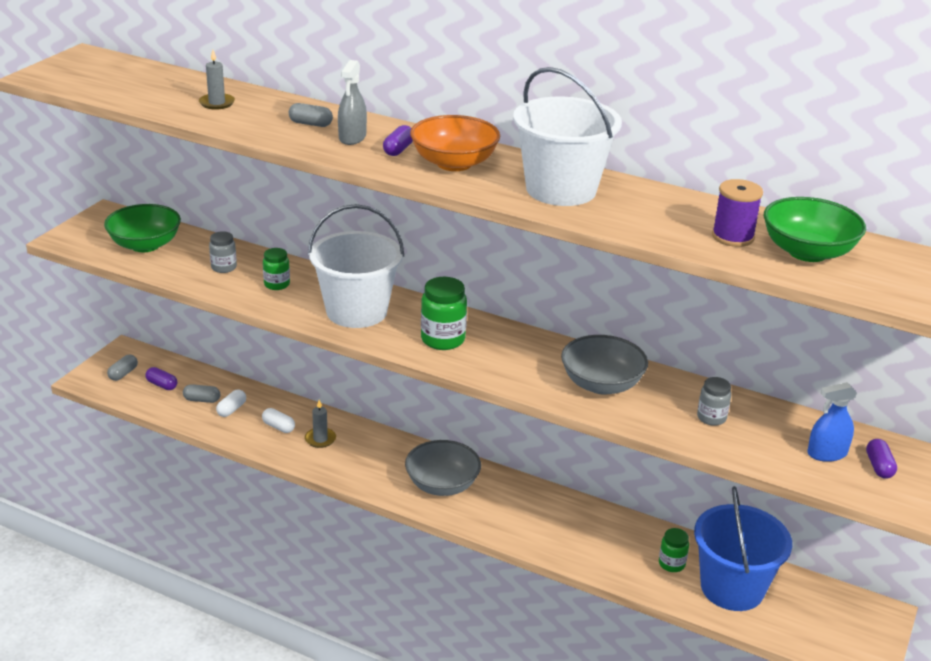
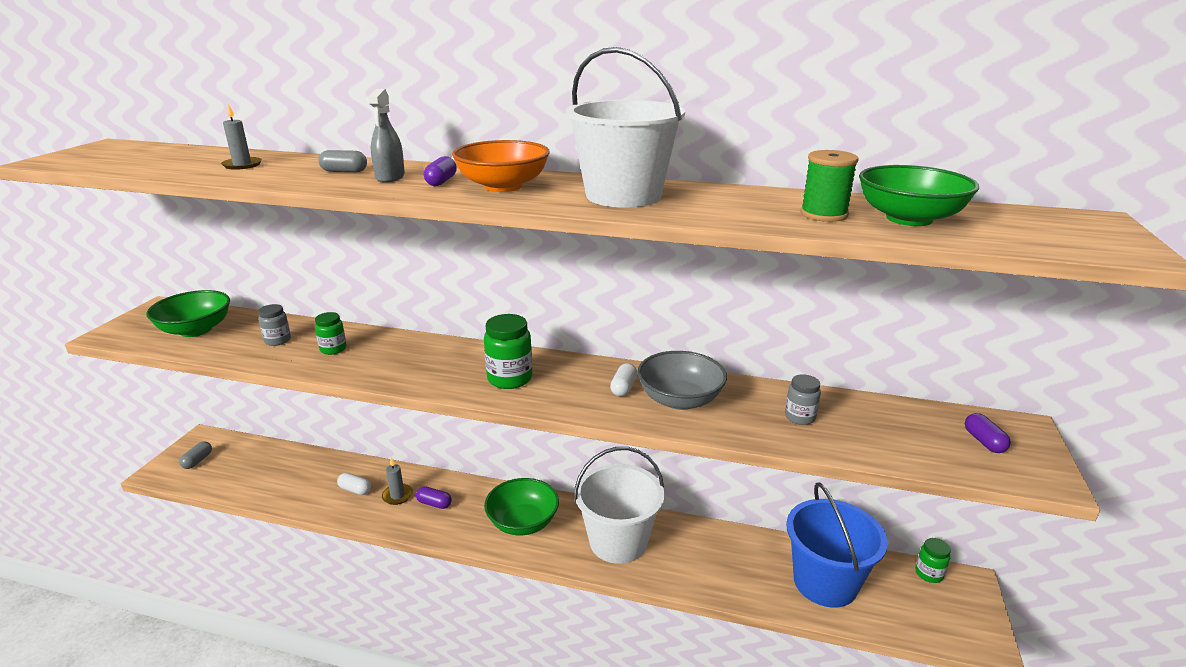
camera: 10 degrees left, 5 degrees down
purple capsule [146,367,177,390] -> purple capsule moved to [416,486,452,509]
grey capsule [183,384,220,403] -> none
white capsule [216,390,246,417] -> white capsule moved to [610,363,637,396]
white bucket [308,204,404,328] -> white bucket moved to [574,447,665,564]
grey bowl [405,440,481,496] -> green bowl [484,478,559,535]
green jar [659,528,689,572] -> green jar moved to [915,538,951,583]
purple spool [712,179,763,247] -> green spool [800,150,859,222]
blue spray bottle [807,382,857,462] -> none

